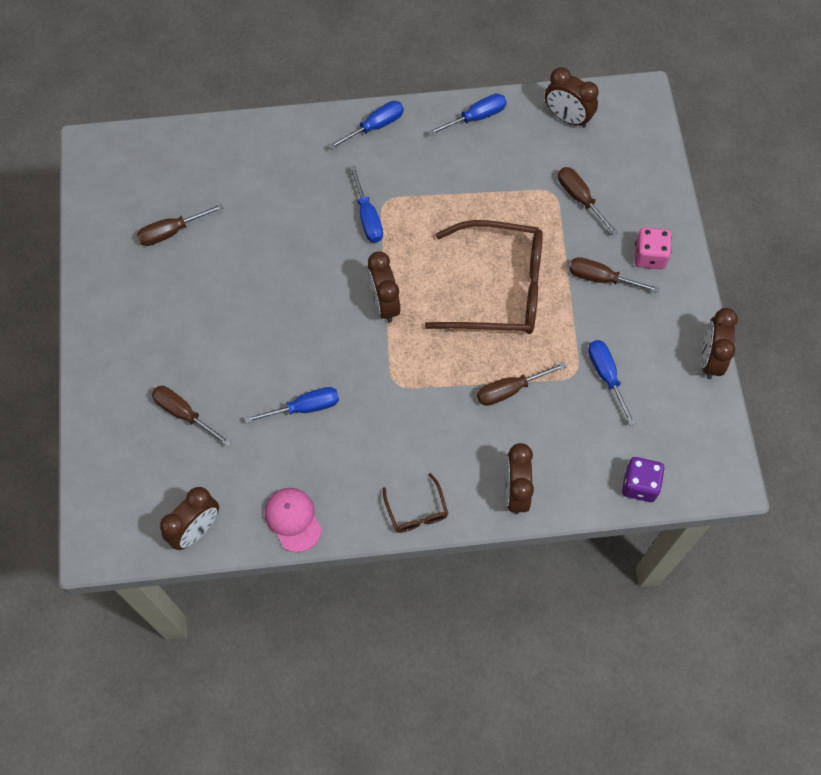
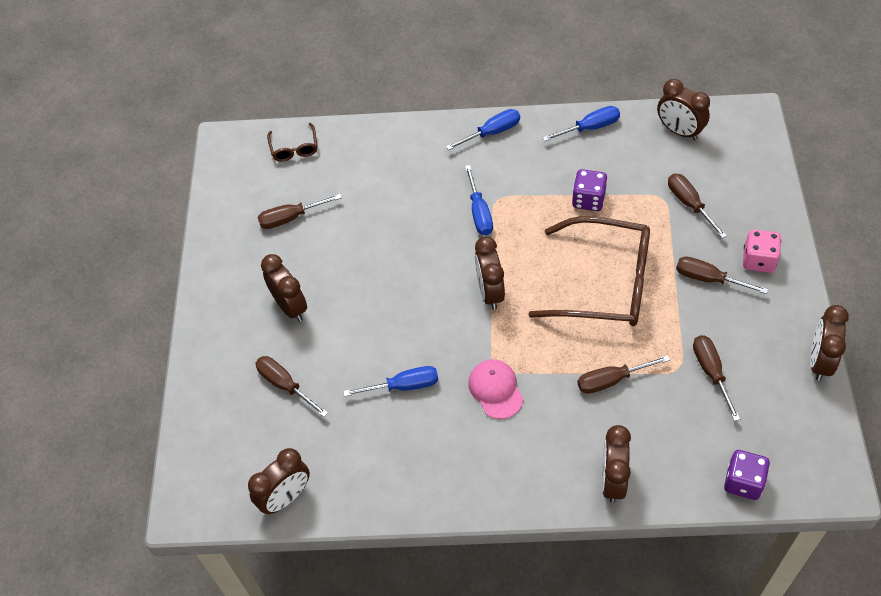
camera: 10 degrees right, 10 degrees down
pink cap [265,488,322,552] -> pink cap moved to [468,359,524,419]
brown glasses [383,473,448,533] -> brown glasses moved to [267,123,317,162]
blue screwdriver [588,340,636,426] -> brown screwdriver [693,335,740,421]
none -> brown clock [261,254,307,322]
none -> purple dice [572,169,607,211]

